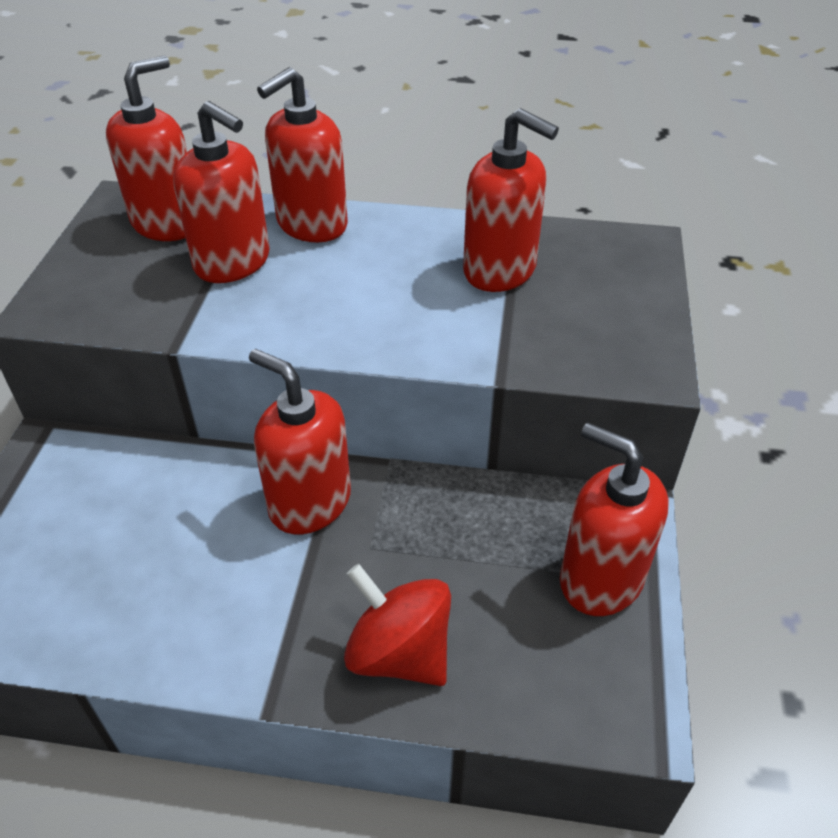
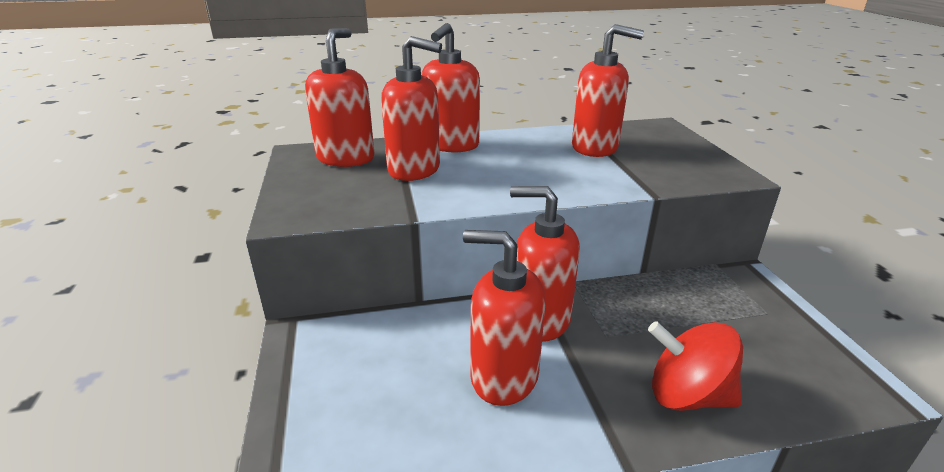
camera: 20 degrees left, 15 degrees down
red soap dispenser [560,423,669,616] -> red soap dispenser moved to [463,230,546,406]

